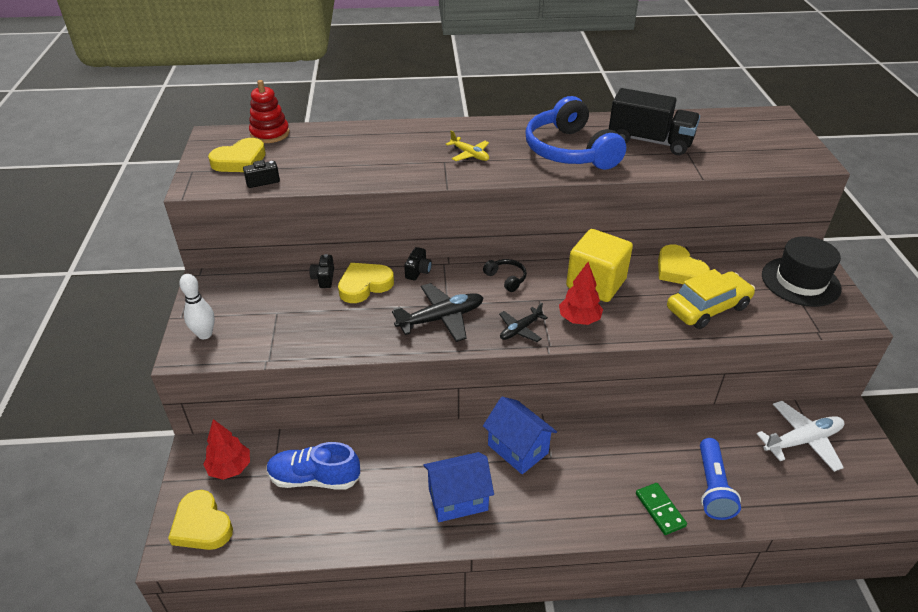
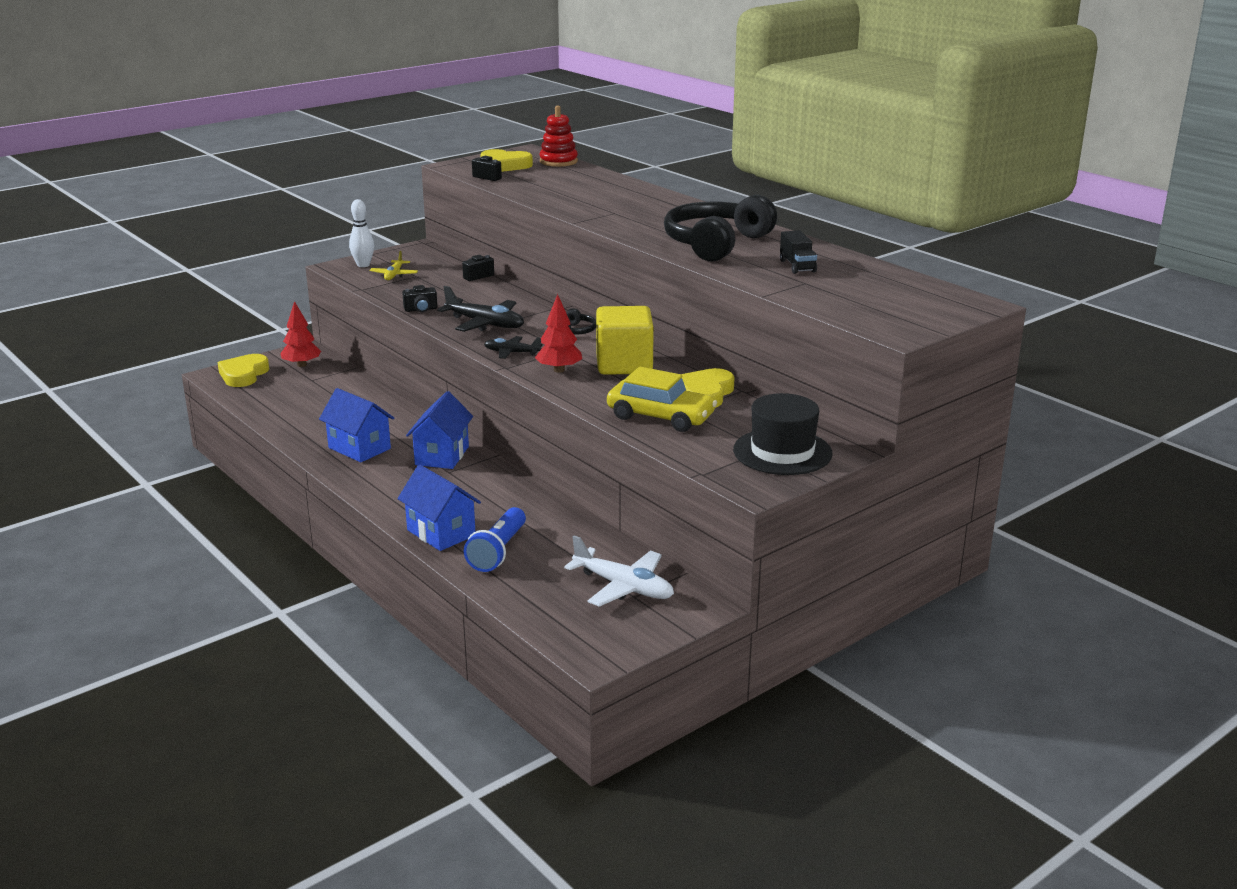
camera: 55 degrees right, 15 degrees down
blue shoe [267,442,361,490] -> none
yellow heart [338,263,394,303] -> none
black camera [404,247,432,281] -> black camera moved to [402,285,438,312]
yellow plane [446,131,489,161] -> yellow plane moved to [369,251,418,280]
blue headphones [525,96,626,170] -> black headphones [664,195,777,262]
black truck [609,88,700,155] -> black truck [780,230,817,274], size x0.53
green domino [636,483,687,535] -> blue house [397,465,481,551]
blue flashlight [700,438,741,520] -> blue flashlight turned 45 degrees counterclockwise [464,507,526,572]

